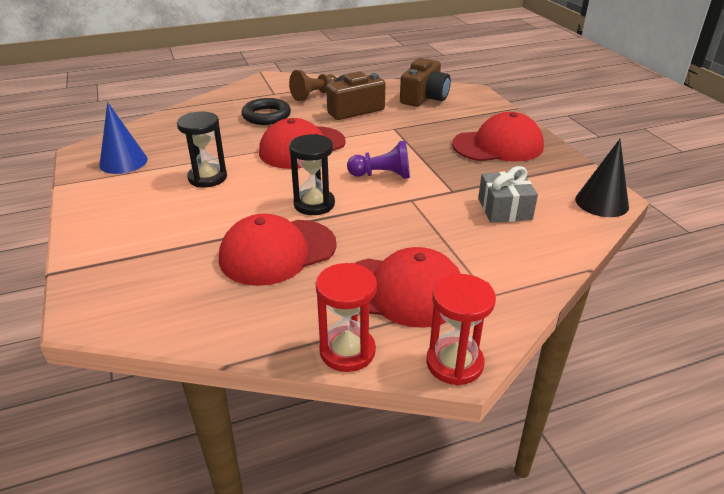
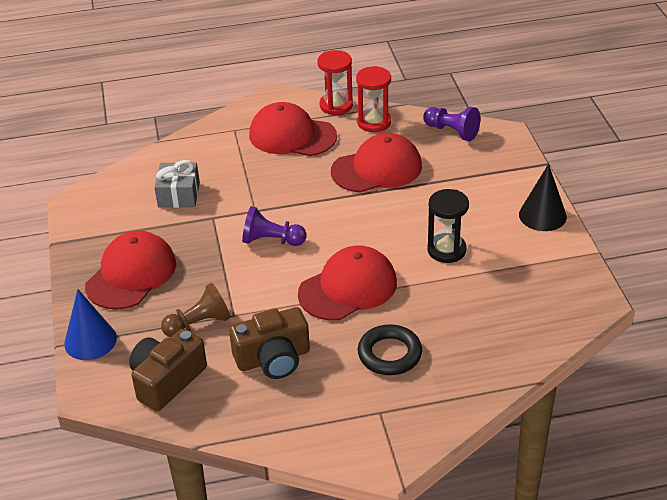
camera: 170 degrees left, 5 degrees up
blue cone [99,102,148,174] -> blue cone moved to [64,289,117,360]
brown pawn [289,70,337,101] -> brown pawn moved to [161,283,231,337]
black hourglass [289,134,335,215] -> none
red hourglass [426,274,496,386] -> red hourglass moved to [356,66,391,132]
red cap [452,112,544,161] -> red cap turned 120 degrees clockwise [85,231,176,310]
black cone [575,139,629,217] -> black cone moved to [519,164,567,231]
none -> purple pawn [423,107,480,141]

